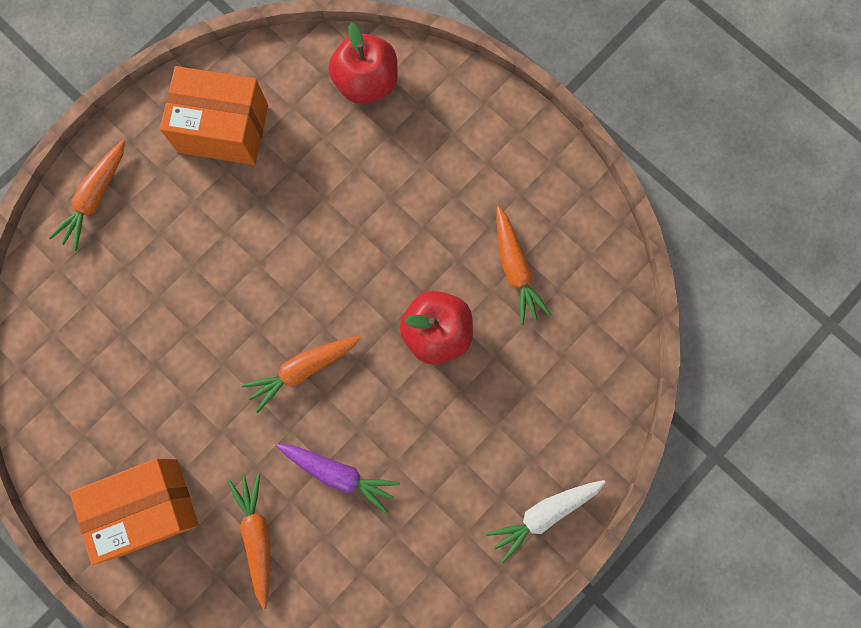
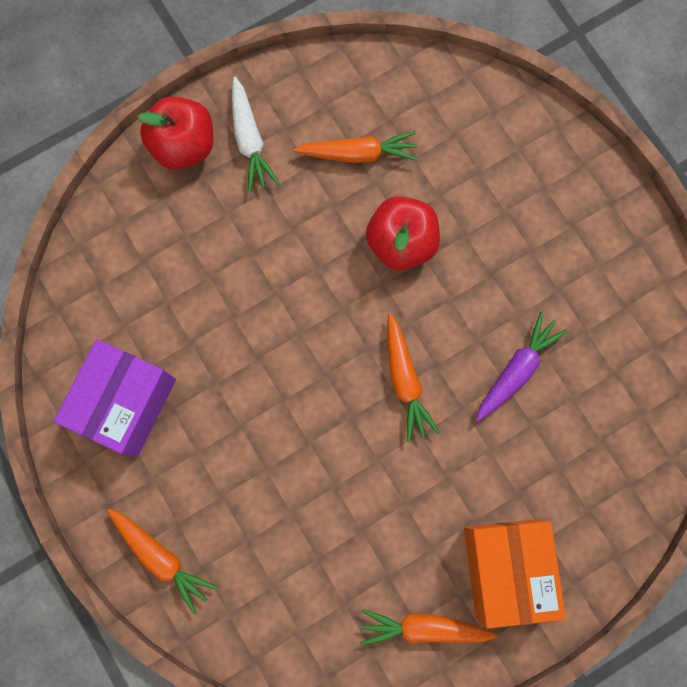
camera: 75 degrees left, 0 degrees up
orange box [160,66,268,165] -> purple box [54,339,176,457]
orange carrot [227,473,270,609] -> orange carrot moved to [360,609,498,645]
red apple [328,23,398,104] -> red apple moved to [138,96,213,170]
white carrot [486,480,606,563] -> white carrot moved to [232,77,280,192]

